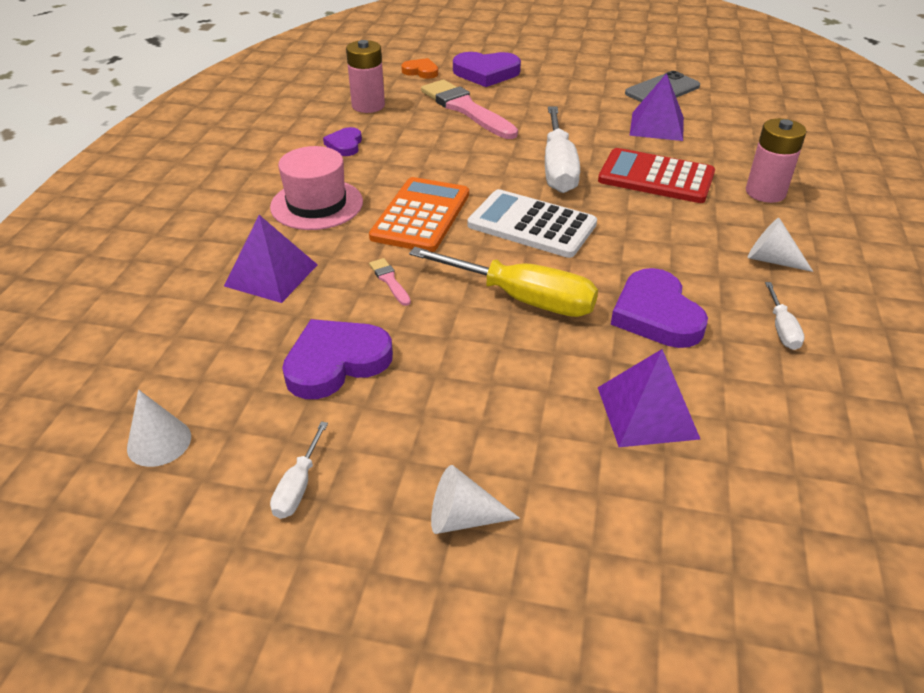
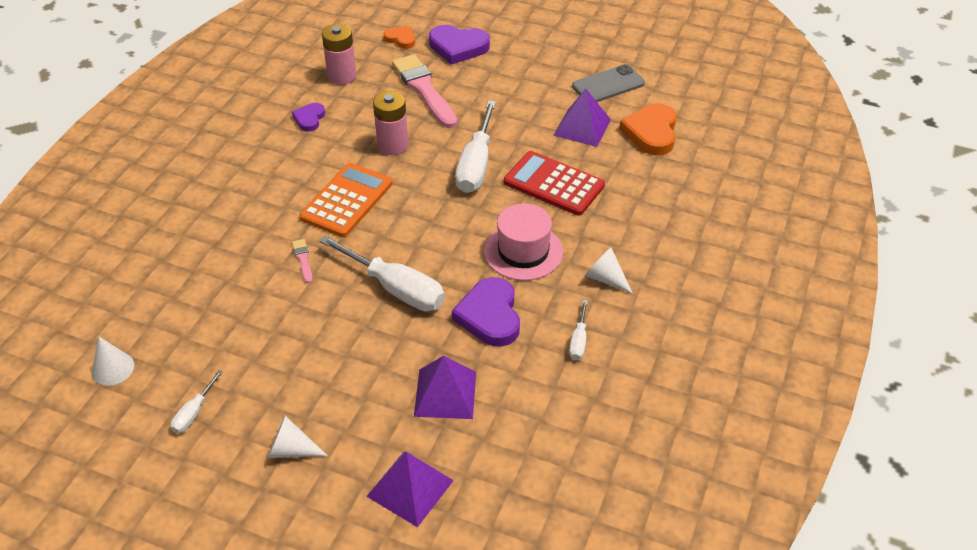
camera: 10 degrees right, 5 degrees up
purple pyramid [224,215,318,303] -> purple pyramid moved to [366,452,454,527]
pink hat [270,146,363,230] -> pink hat moved to [484,203,563,281]
purple heart [282,319,393,399] -> none
yellow screwdriver [409,247,598,317] -> white screwdriver [319,235,445,311]
white calculator [467,189,597,258] -> none
pink battery [746,118,807,203] -> pink battery moved to [373,91,409,155]
none -> orange heart [619,103,677,155]

